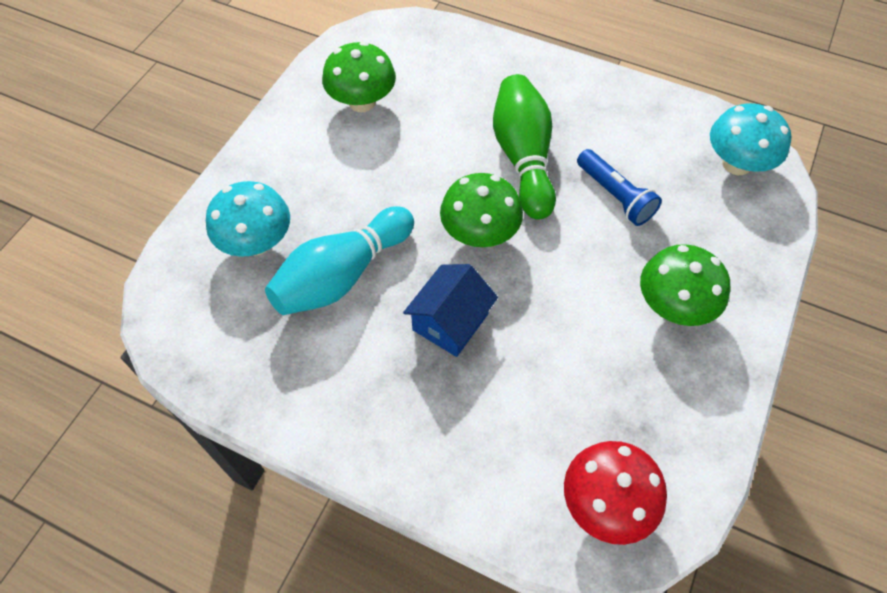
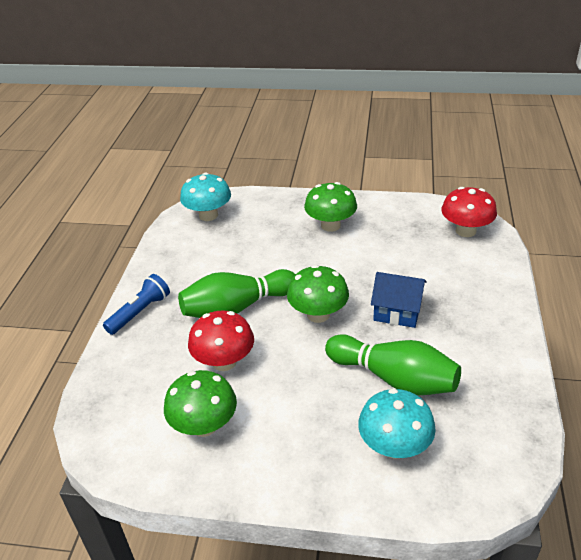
camera: 105 degrees left, 20 degrees down
turquoise bowling pin [265,206,414,315] -> green bowling pin [325,334,461,395]
blue flashlight [577,149,662,226] -> blue flashlight moved to [103,274,170,335]
none -> red mushroom [188,310,254,371]

